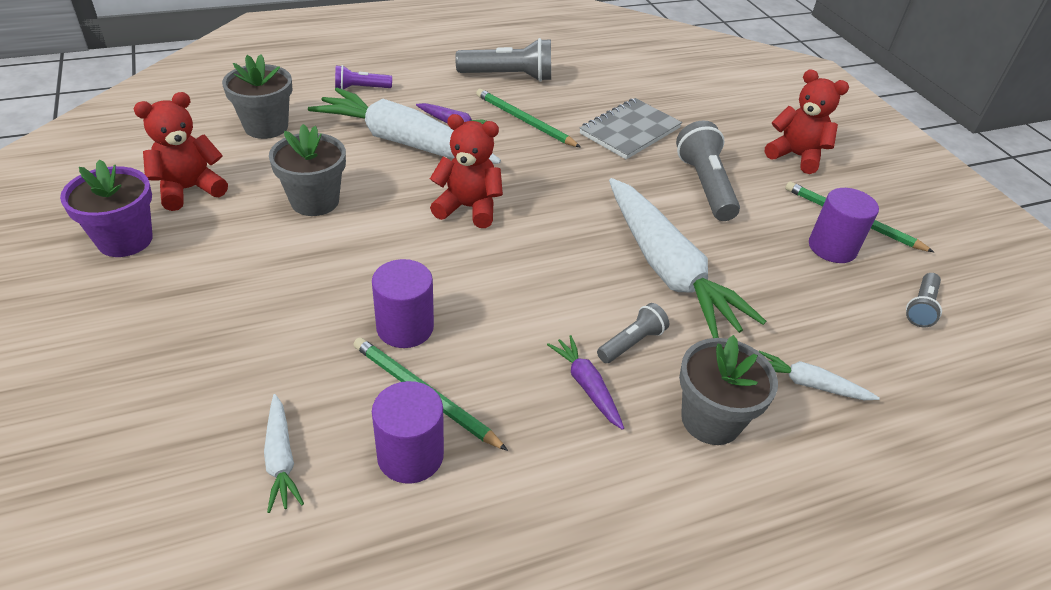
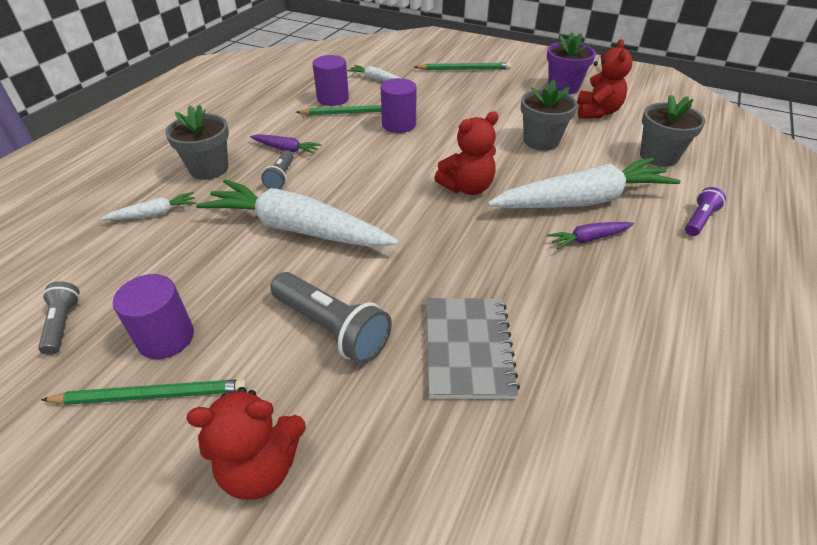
camera: 140 degrees right, 0 degrees up
grey flashlight [455,38,551,82] -> none
green pencil [476,89,581,148] -> green pencil moved to [415,63,511,70]

